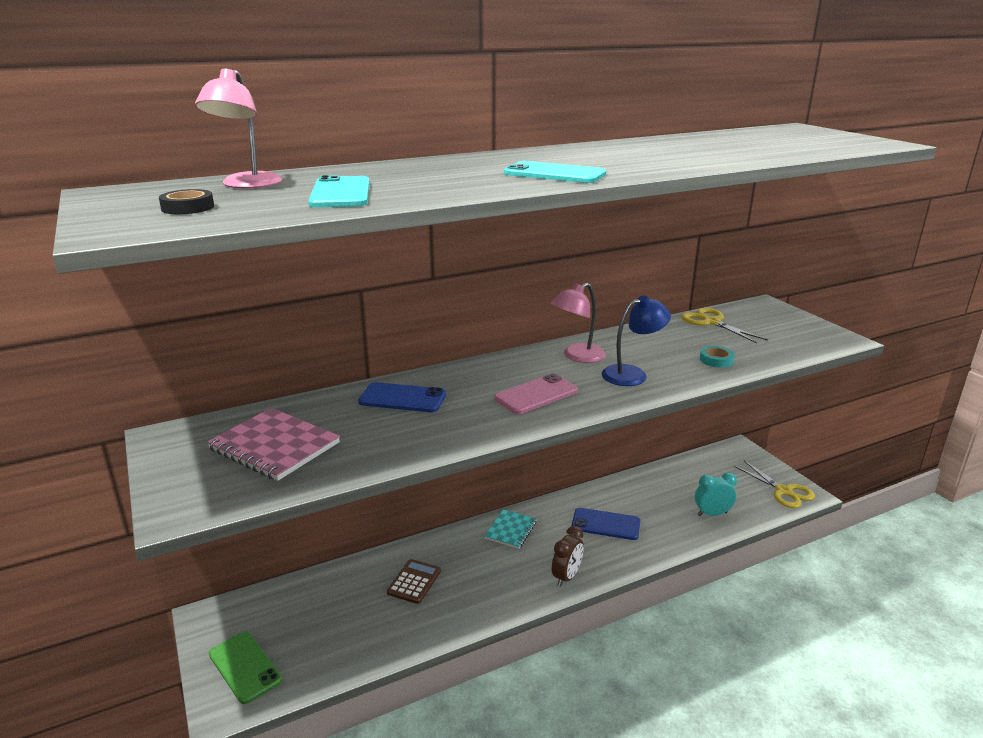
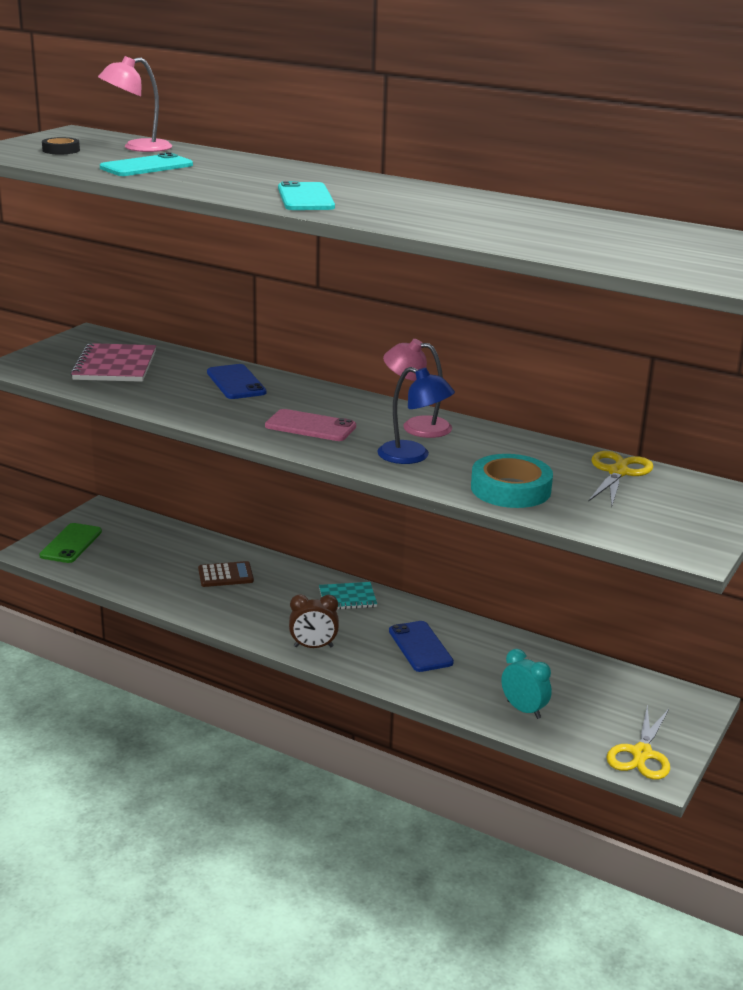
camera: 55 degrees right, 0 degrees up
turquoise tape [700,346,734,368] -> turquoise tape [471,454,553,508], size x1.95

